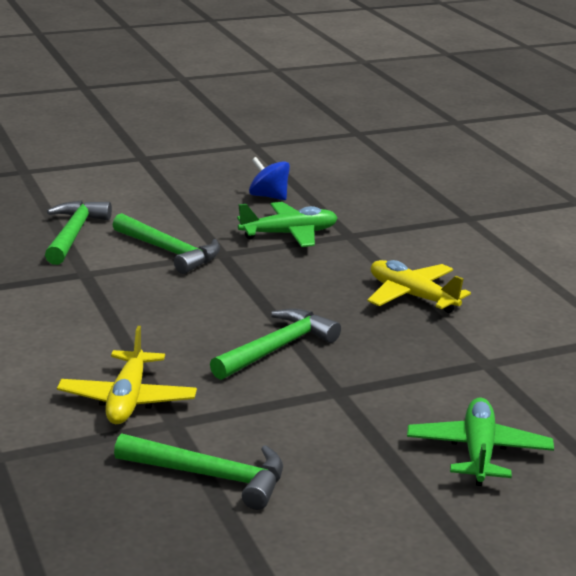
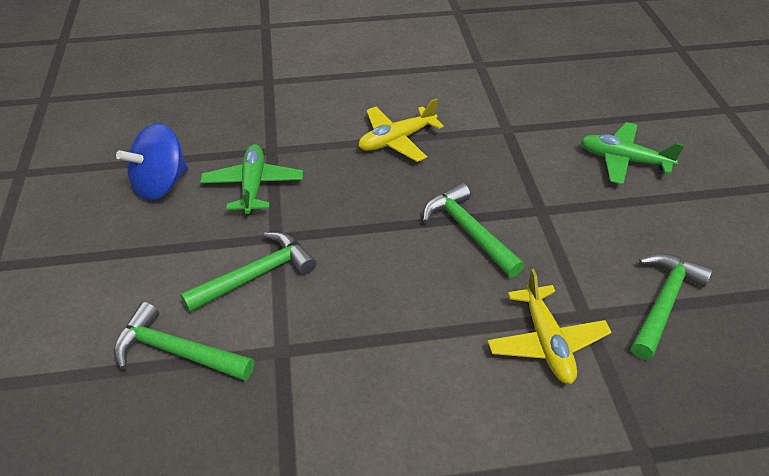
camera: 75 degrees left, 20 degrees up
yellow plane [57,326,197,424] -> yellow plane turned 60 degrees clockwise [487,269,612,384]
blue spinning top [249,157,290,200] -> blue spinning top [116,123,188,200], size x1.52

